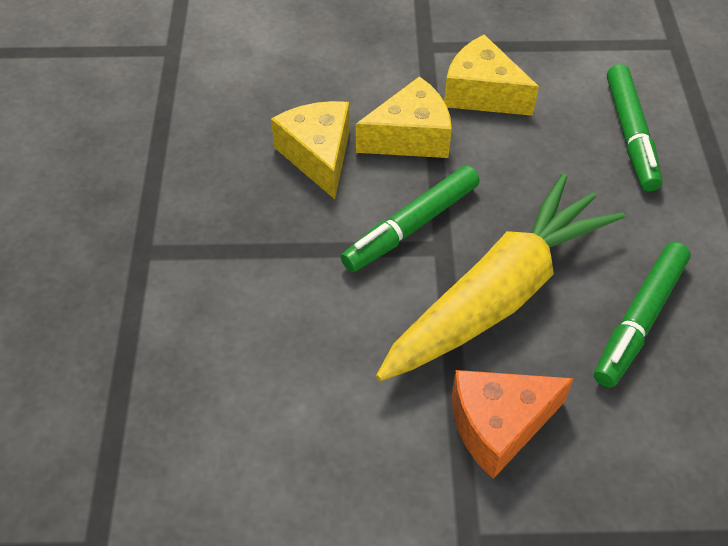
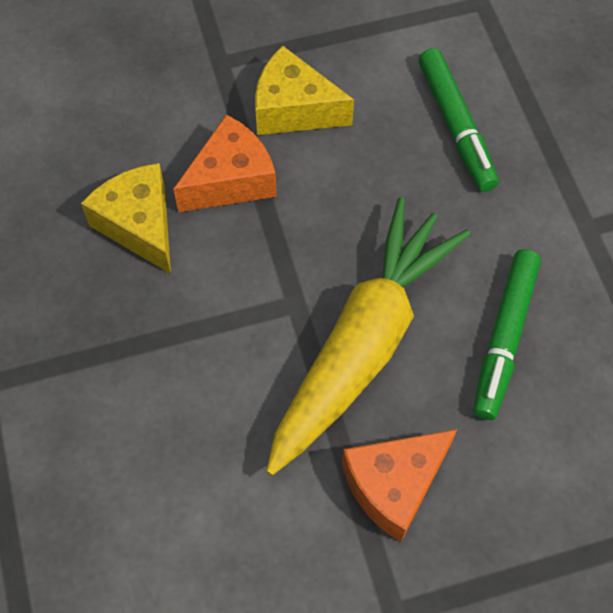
camera: 15 degrees left, 10 degrees up
green marker [341,165,480,272] -> none
yellow cheese [356,76,452,158] -> orange cheese [173,114,277,212]

